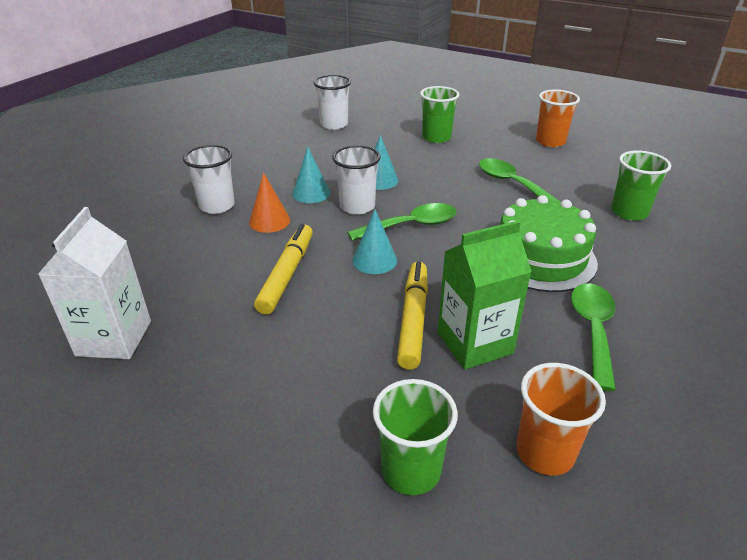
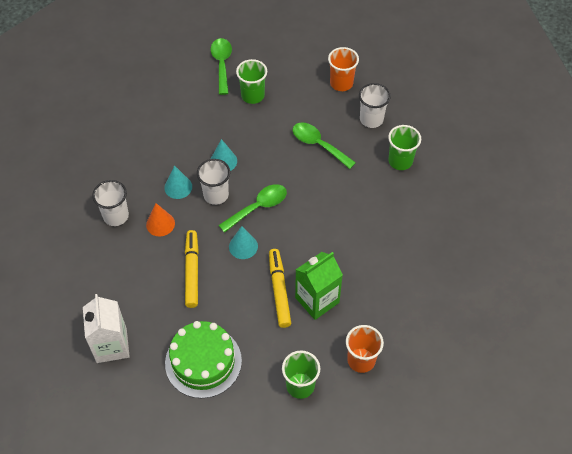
camera: 15 degrees left, 20 degrees up
white cup [313,75,351,130] -> white cup moved to [359,83,391,128]
green cake [500,195,598,292] -> green cake moved to [165,321,242,398]
green spoon [571,283,616,391] -> green spoon moved to [211,38,232,95]

